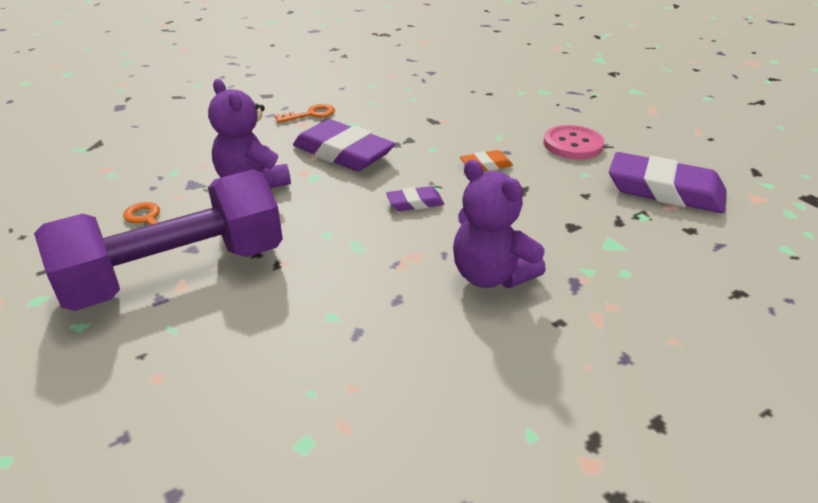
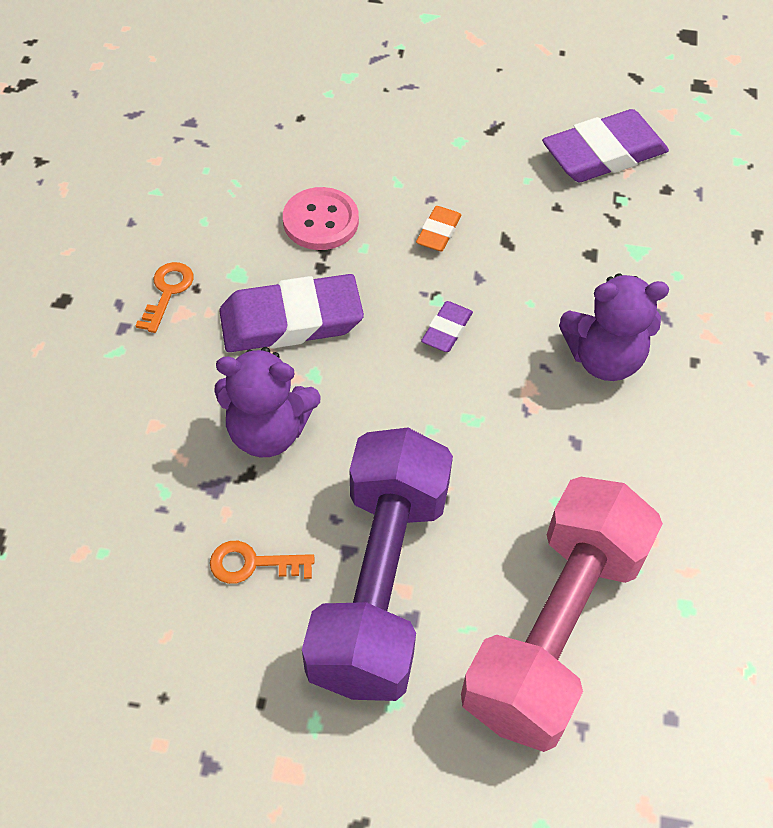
camera: 50 degrees left, 20 degrees up
pink button [543,125,604,159] -> pink button moved to [283,187,359,250]
none -> pink dumbbell [461,477,663,752]

